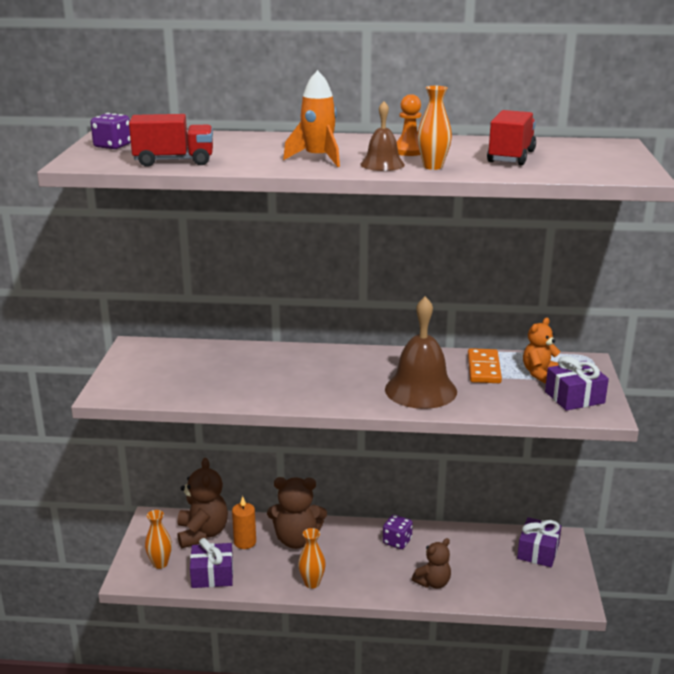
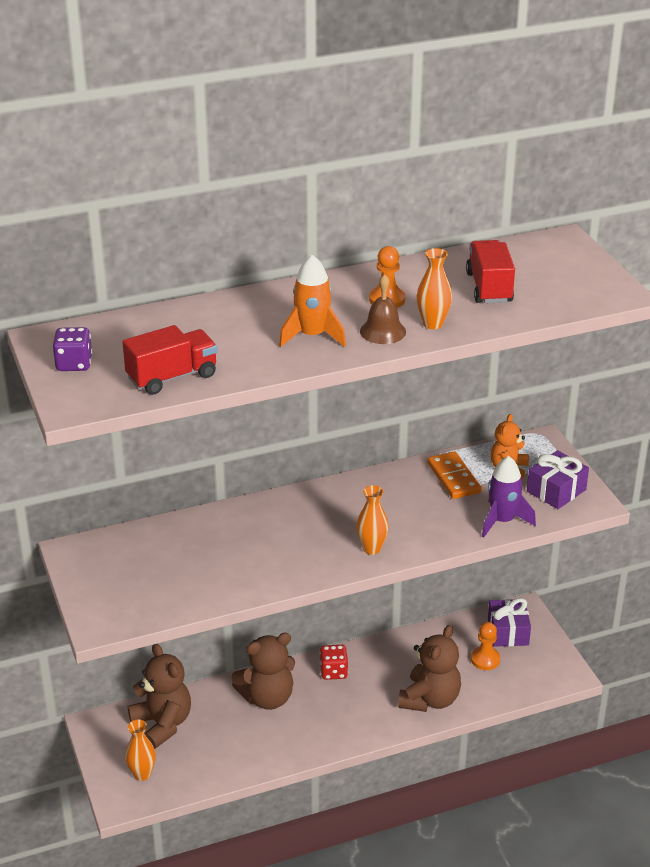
camera: 25 degrees left, 10 degrees up
purple gift [190,538,233,588] -> none
orange candle [232,496,256,549] -> none
orange vase [298,528,326,589] -> orange vase moved to [356,485,389,555]
purple dice [383,514,413,549] -> none
brown bell [385,296,457,409] -> none
brown teddy bear [412,538,451,589] -> brown teddy bear [398,625,461,712], size x1.60
none -> red dice [320,645,348,680]
none -> orange pawn [471,622,500,670]
none -> purple rocket [482,456,536,538]

